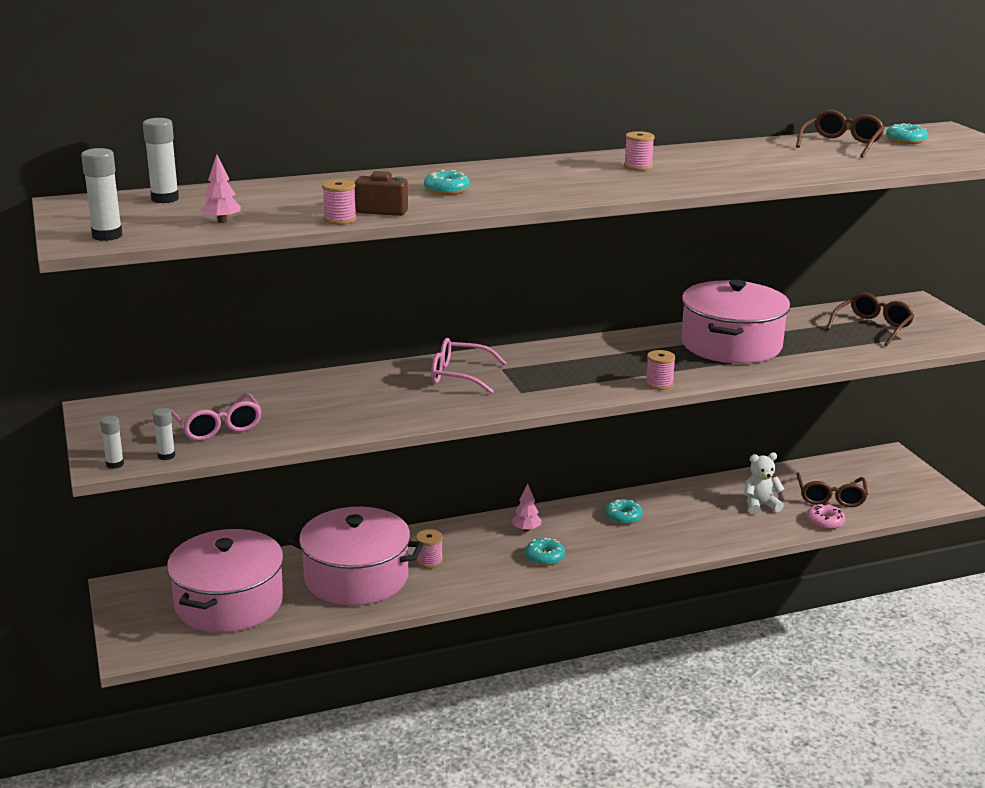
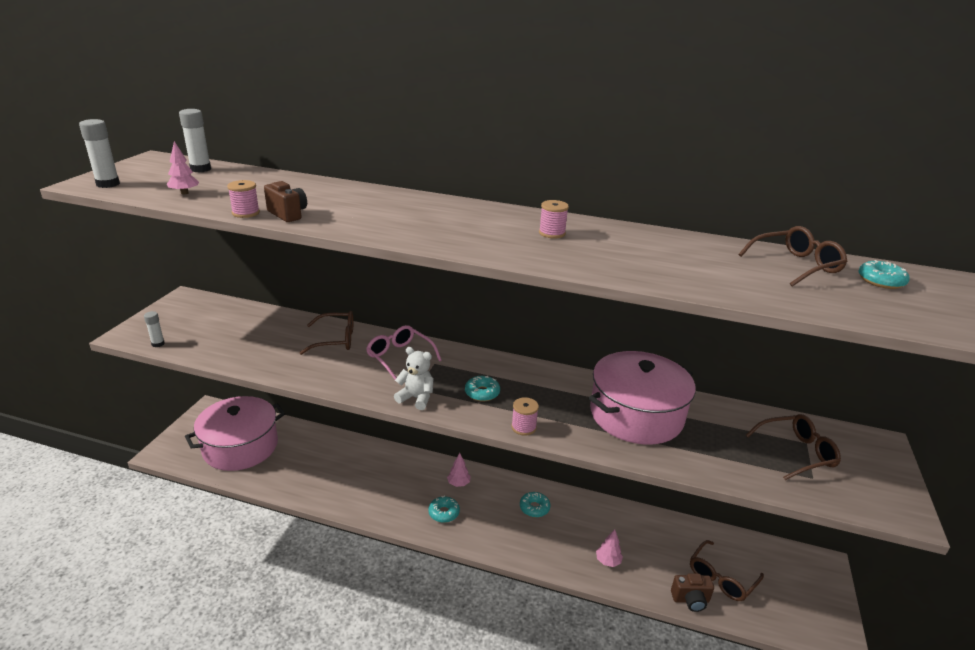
camera: 35 degrees right, 5 degrees up
white glue stick [100,416,124,469] -> none
pink glasses [170,393,262,441] -> none
pink pot [287,507,423,606] -> none
pink spool [416,529,443,569] -> none
turquoise donut [424,170,470,195] -> turquoise donut moved to [465,376,500,401]
white teddy bear [744,452,785,514] -> white teddy bear moved to [394,347,434,410]
pink donut [807,503,846,530] -> brown camera [671,573,714,612]
none -> brown glasses [299,311,353,355]
none -> pink tree [596,529,623,567]

